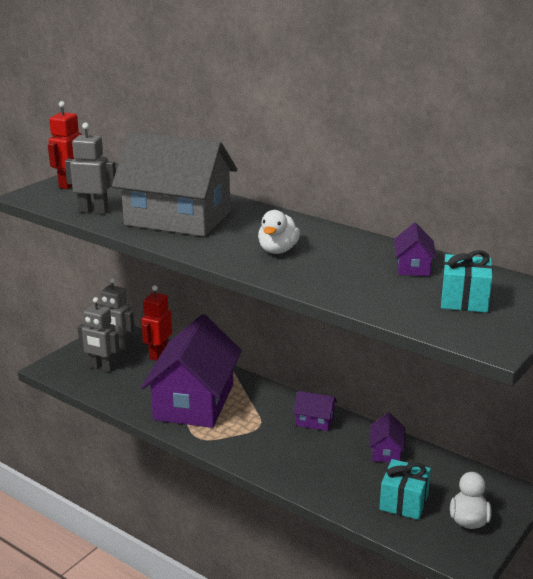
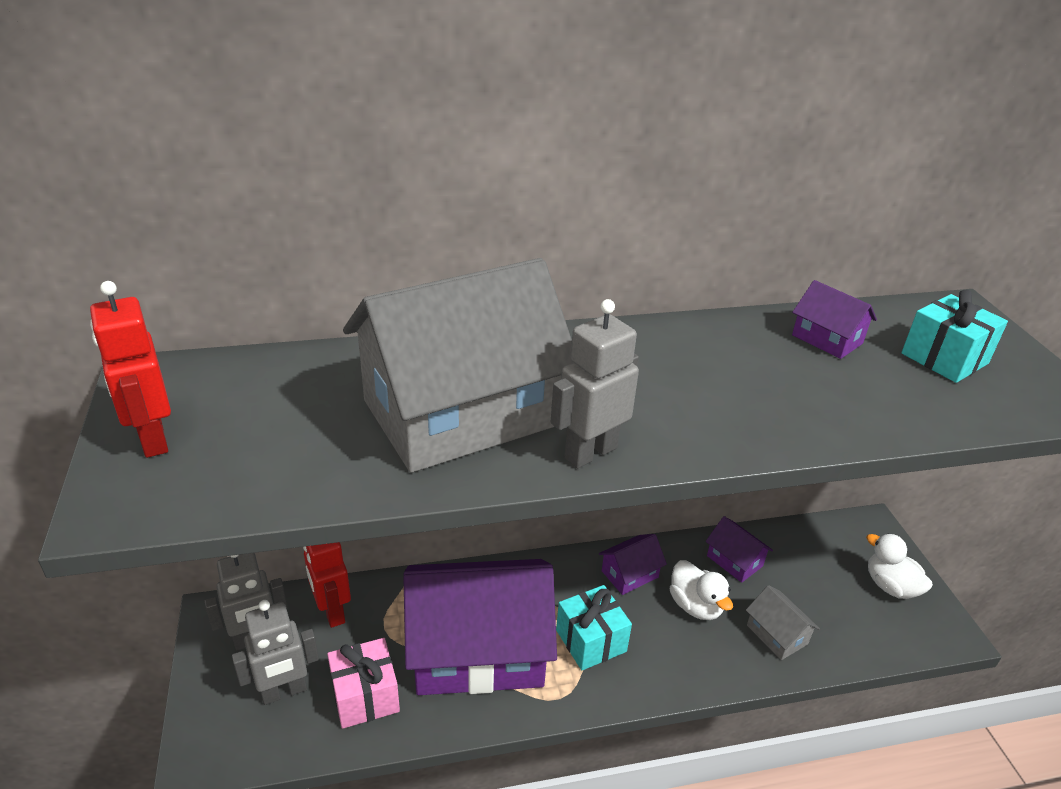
camera: 50 degrees left, 10 degrees up
grey robot [65,123,116,214] -> grey robot moved to [551,299,639,468]
purple house [141,314,242,428] -> purple house turned 60 degrees counterclockwise [403,559,557,695]
white duck [258,210,300,254] -> white duck moved to [670,560,733,620]
turquoise gift [379,459,431,520] -> turquoise gift moved to [556,585,632,671]
none -> pink gift [327,638,400,729]
none -> grey house [746,585,820,660]

